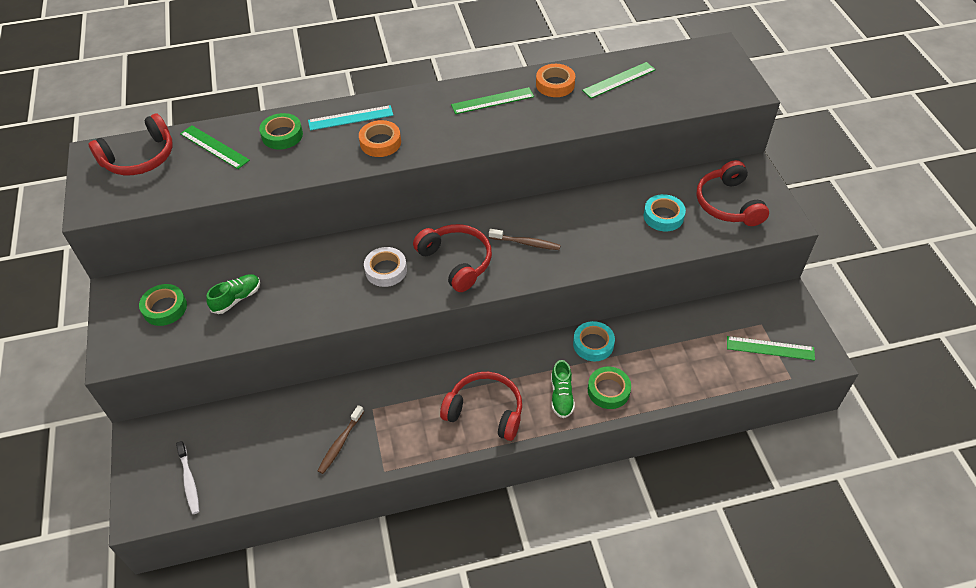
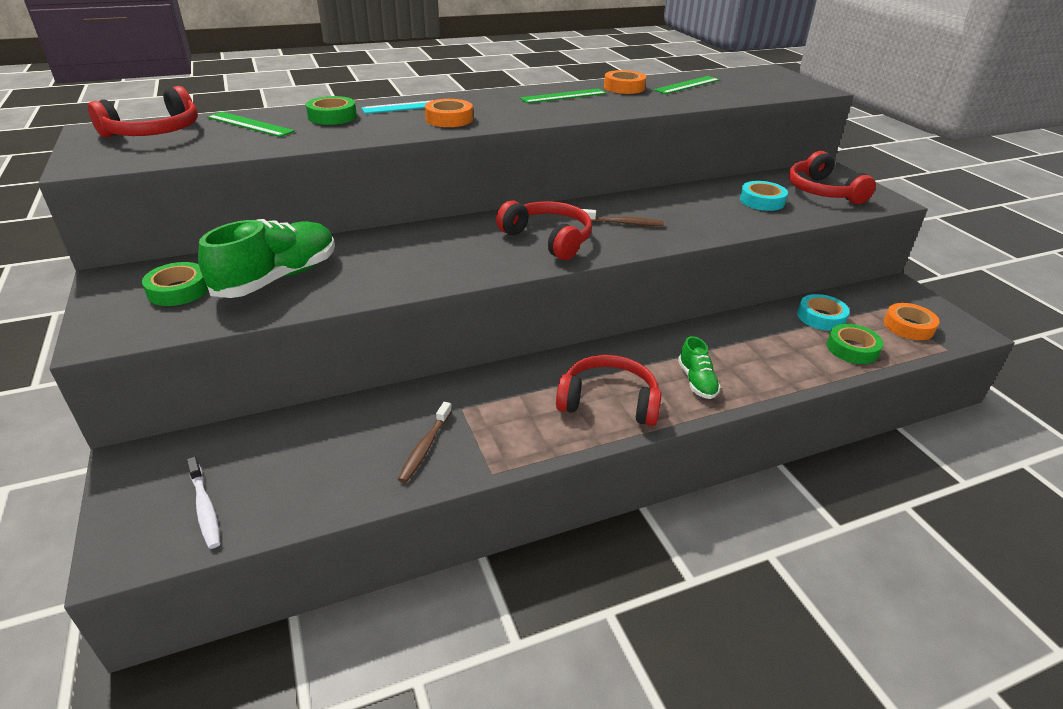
camera: 10 degrees left, 15 degrees down
green shoe [206,274,260,314] -> green shoe [198,219,335,298], size x1.88
white tape [364,247,407,287] -> none
turquoise tape [573,321,615,361] -> turquoise tape moved to [797,294,850,331]
green tape [588,367,631,409] -> green tape moved to [827,324,883,364]
green ruler [727,336,815,361] -> orange tape [884,303,940,340]

